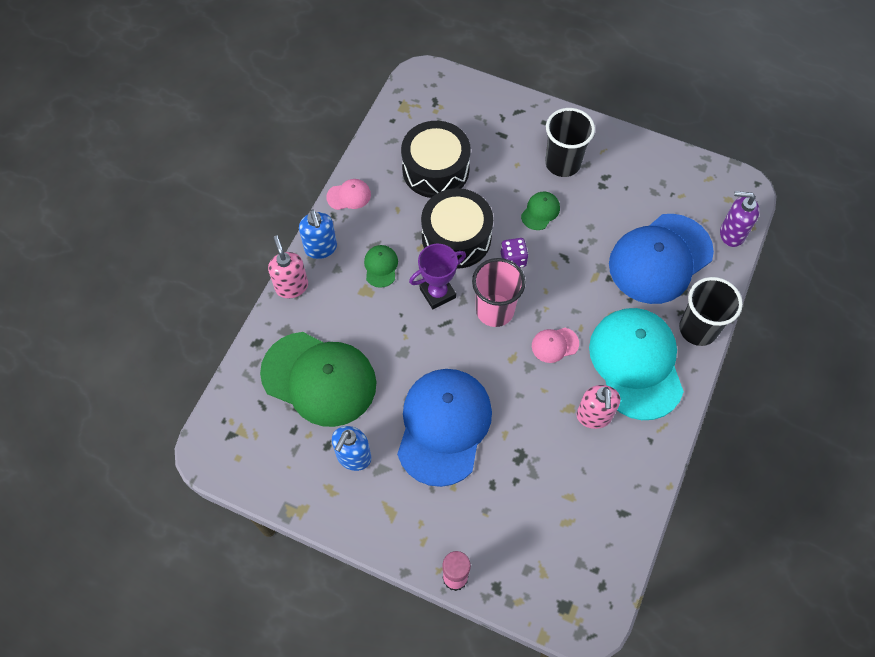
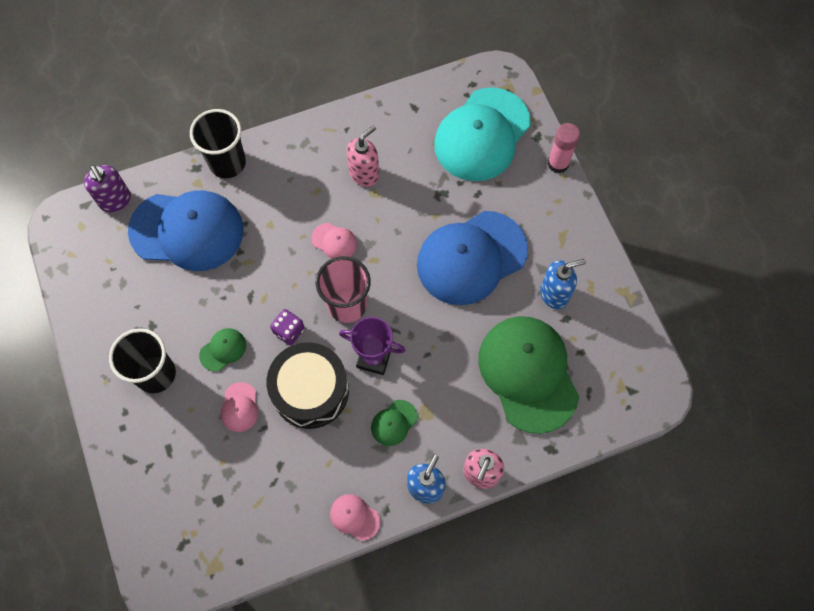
camera: 135 degrees left, 5 degrees up
black drum [401,121,471,198] -> none
green cap [521,192,560,230] -> green cap turned 150 degrees clockwise [199,328,246,372]
turquoise cap [589,308,684,420] -> turquoise cap moved to [434,87,531,181]
none -> pink cap [221,382,258,432]

